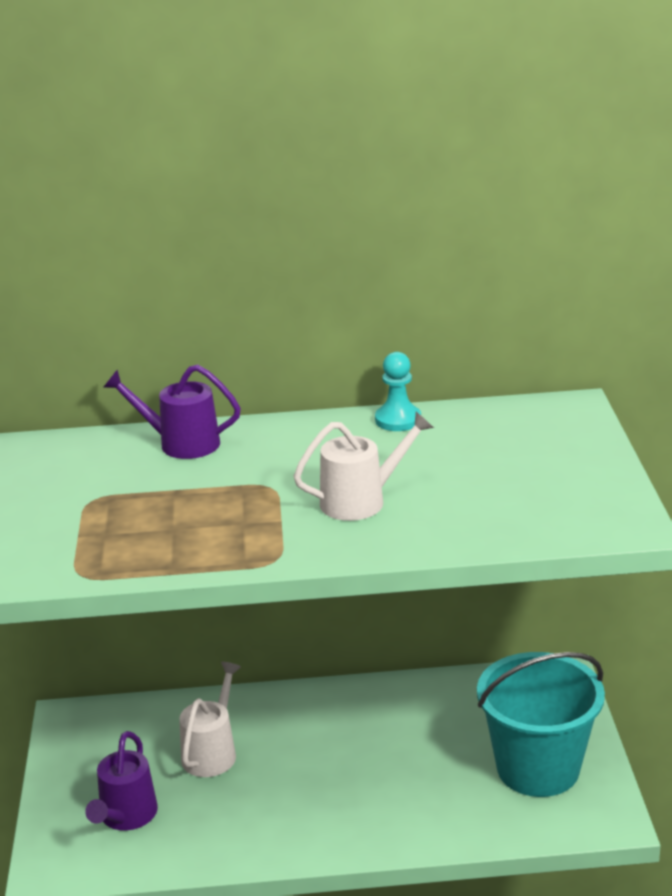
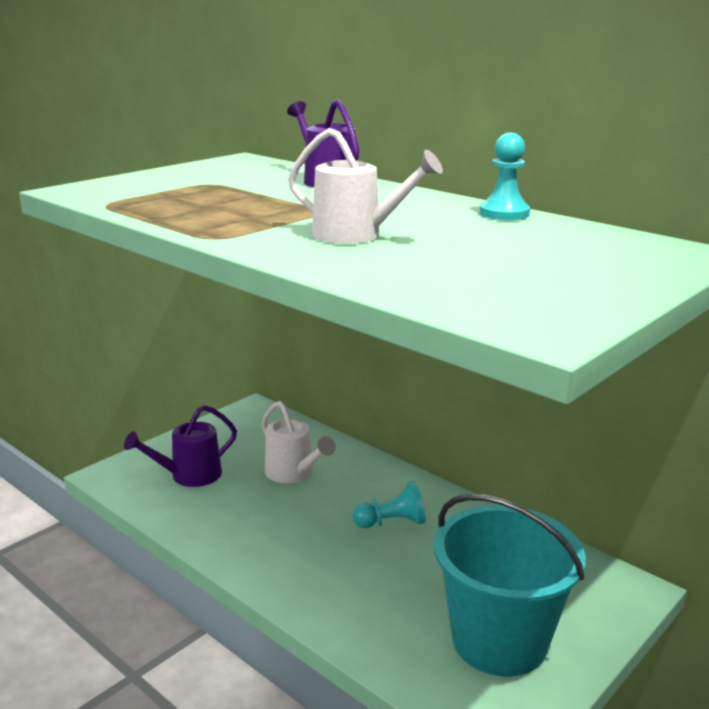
camera: 45 degrees right, 5 degrees down
white watering can [179,662,241,777] -> white watering can turned 75 degrees clockwise [261,401,336,483]
none -> turquoise pawn [353,481,426,528]

